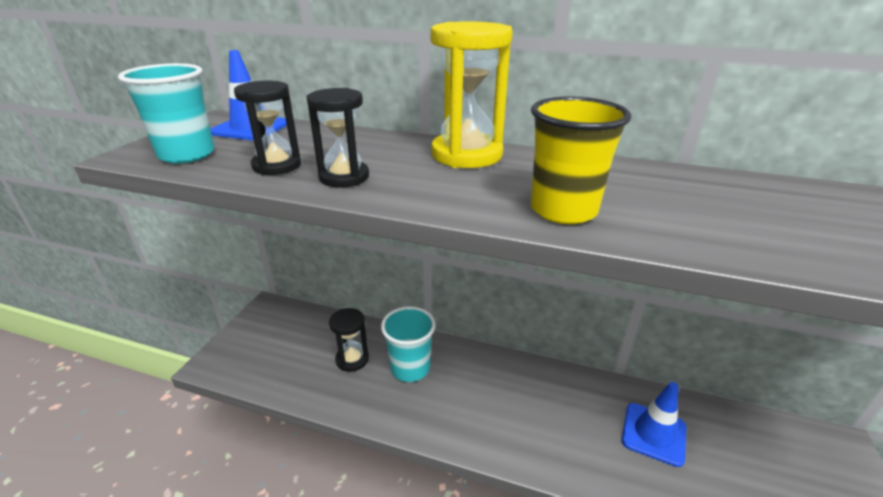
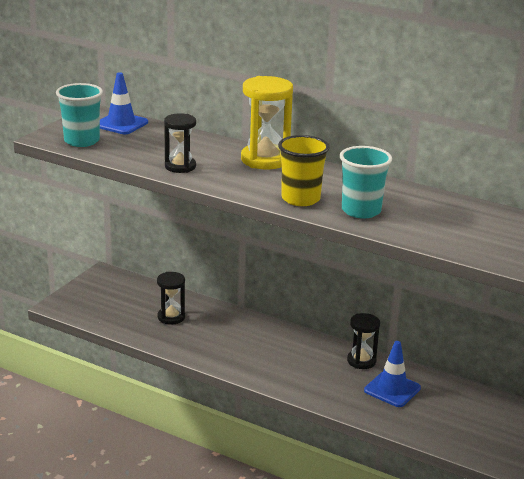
camera: 10 degrees right, 5 degrees down
black hourglass [234,81,301,175] -> black hourglass moved to [347,313,380,369]
turquoise cup [381,306,436,382] -> turquoise cup moved to [340,146,392,219]

